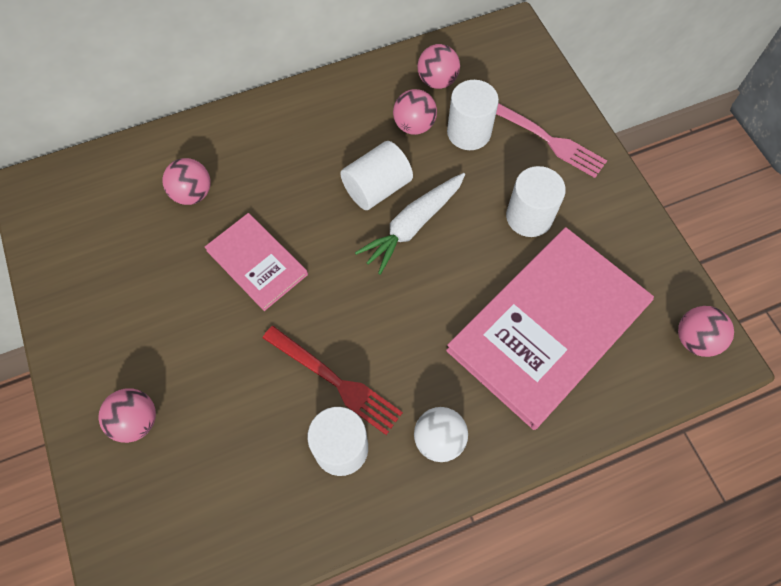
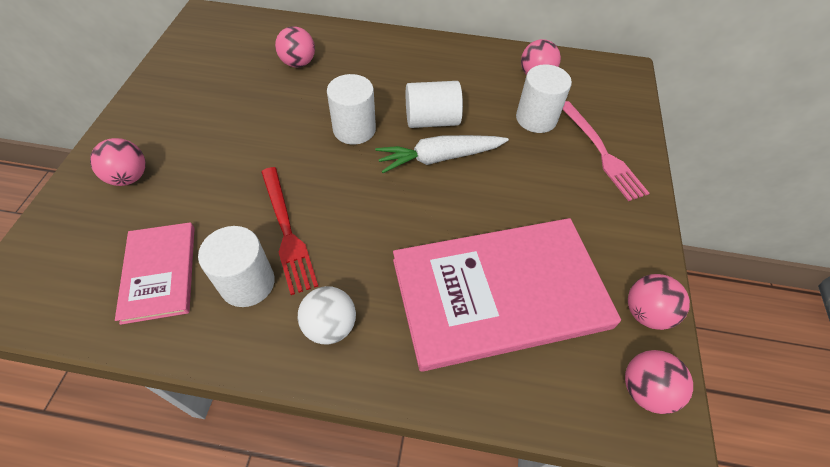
camera: 30 degrees right, 10 degrees down
pink book [205,213,308,311] -> pink book moved to [115,222,195,325]
pink ball [393,89,437,135] -> pink ball moved to [628,274,690,330]
white cylinder [506,166,566,237] -> white cylinder moved to [327,74,376,145]

